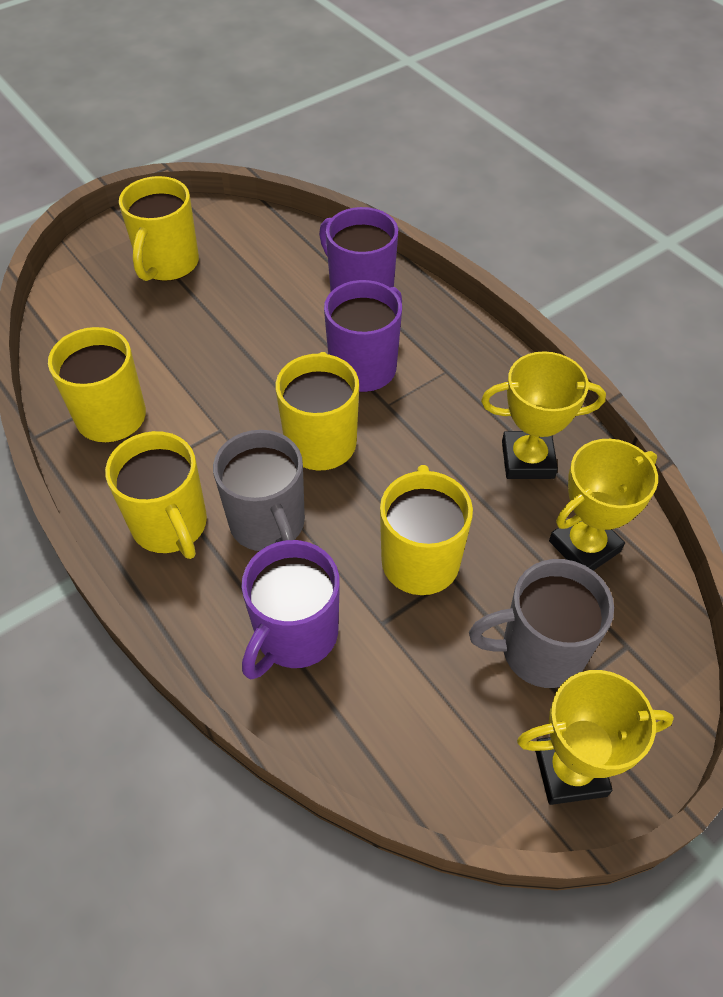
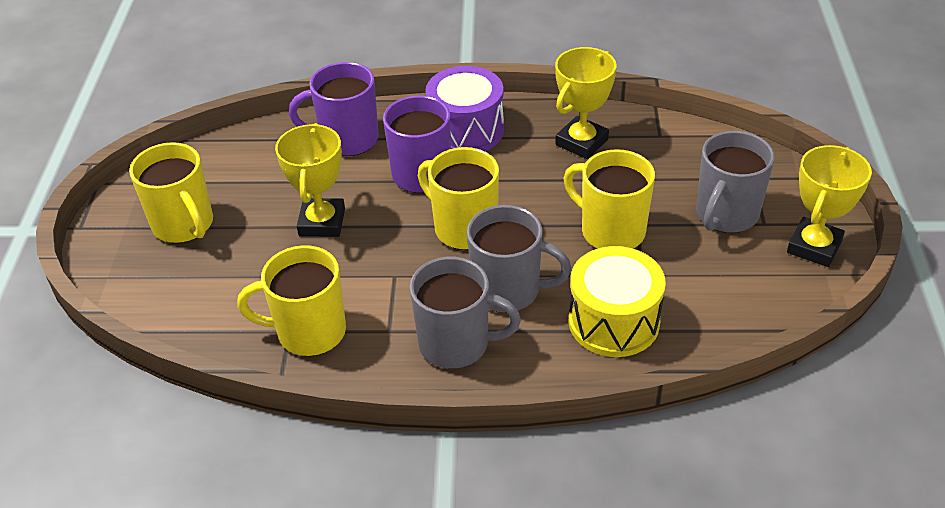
camera: 50 degrees left, 10 degrees down
yellow mug [105,431,207,559] -> grey mug [410,257,521,369]
purple mug [241,540,340,680] -> yellow drum [569,246,666,357]
yellow trophy [549,439,658,571] -> yellow trophy moved to [275,123,345,237]
none -> purple drum [425,66,504,151]

